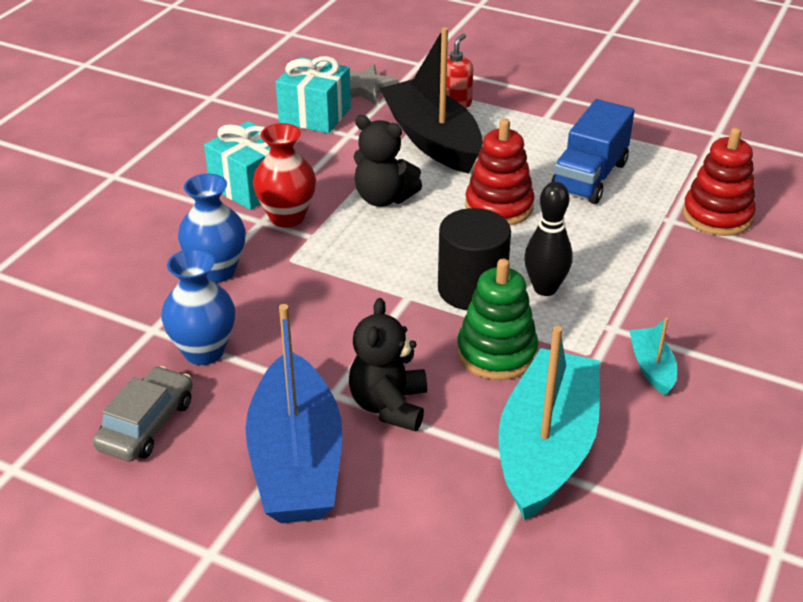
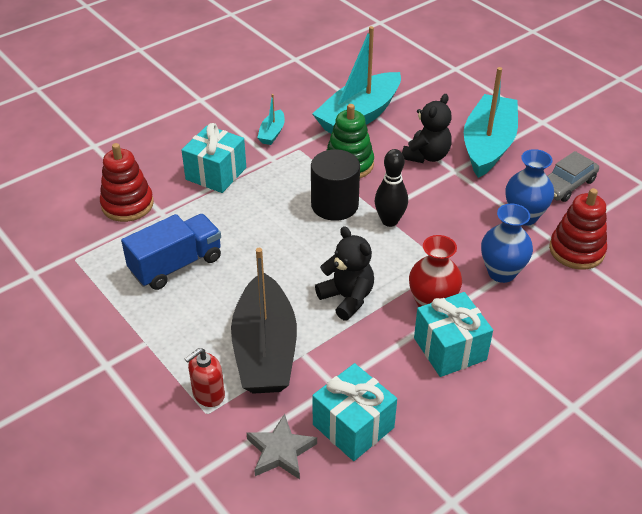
camera: 155 degrees left, 5 degrees up
blue boat [245,304,342,523] -> turquoise boat [464,67,518,178]
red stacking toy [465,119,535,226] -> red stacking toy moved to [549,188,607,270]
black bowling pin [524,182,573,296] -> black bowling pin moved to [375,149,408,227]
none -> turquoise gift [182,123,246,193]

